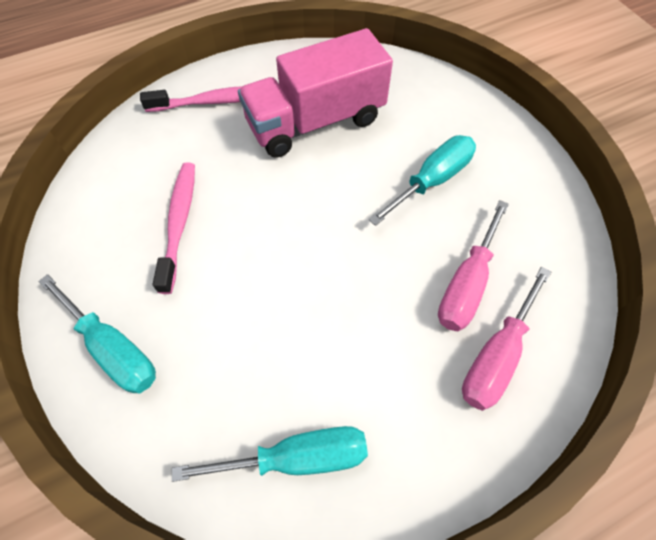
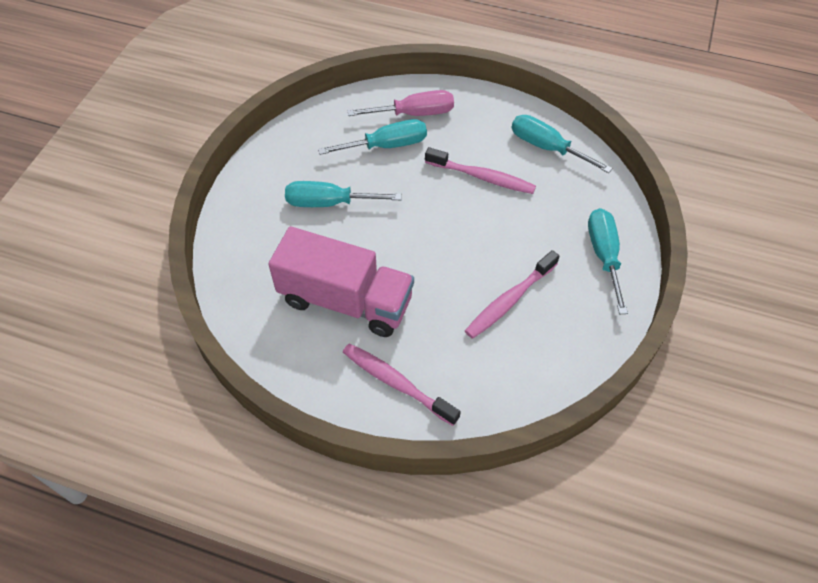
camera: 135 degrees left, 5 degrees down
pink screwdriver [438,200,509,331] -> turquoise screwdriver [318,119,427,155]
none -> pink toothbrush [425,147,536,194]

